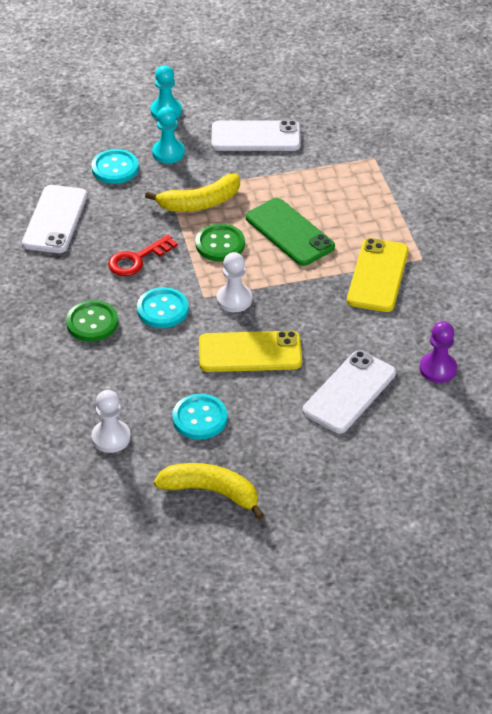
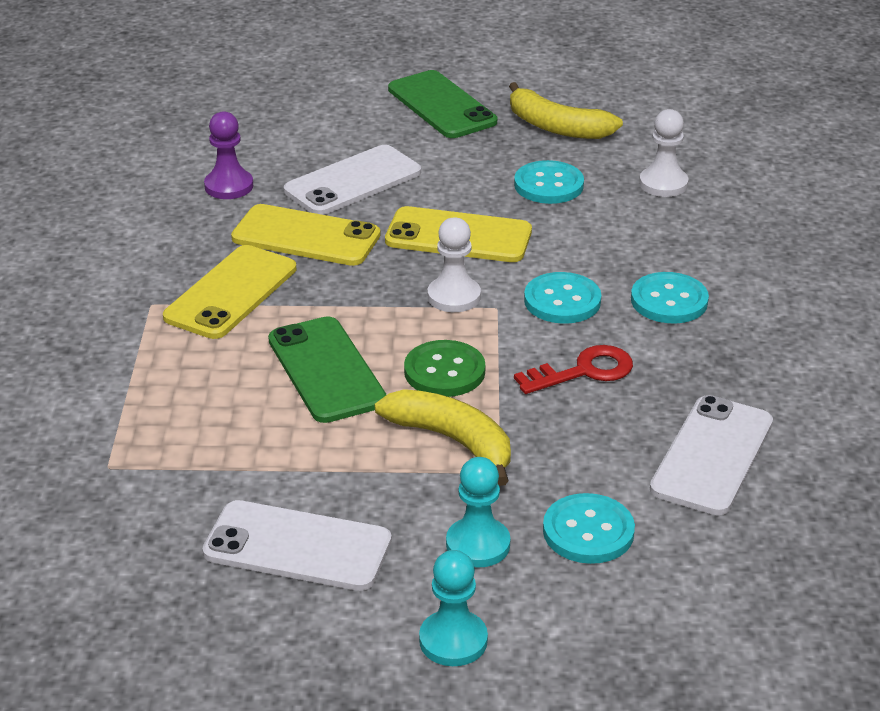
camera: 165 degrees left, 10 degrees down
green button [66,300,118,342] -> turquoise button [631,272,709,323]
yellow banana [145,173,240,212] -> yellow banana turned 45 degrees clockwise [375,389,511,486]
none -> yellow phone [231,204,380,266]
none -> green phone [388,70,497,138]

